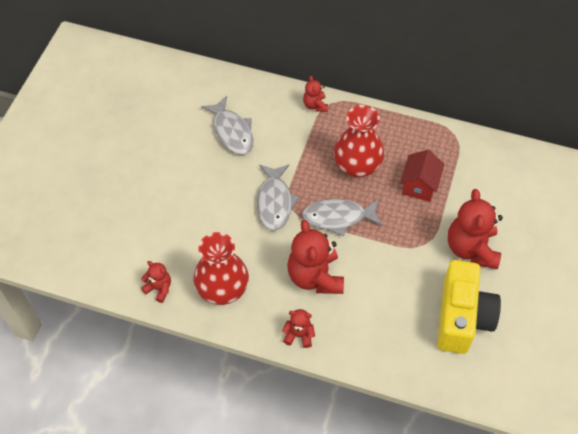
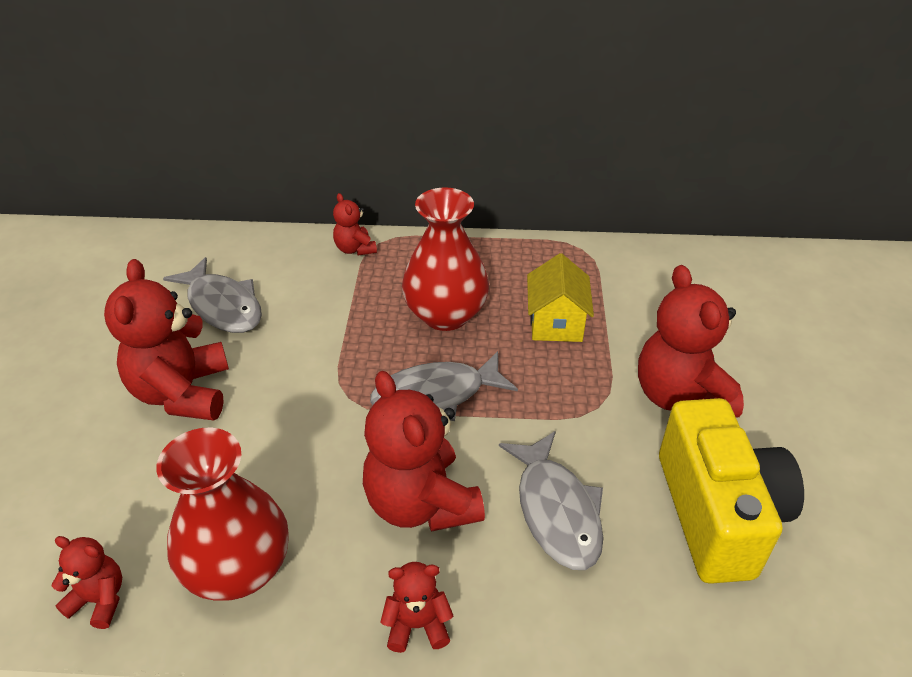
camera: 15 degrees left, 15 degrees down
grey fish [257,165,299,231] -> grey fish moved to [499,431,603,570]
red house [400,150,445,202] -> yellow house [527,253,594,342]
none -> red teddy bear [104,259,229,421]

